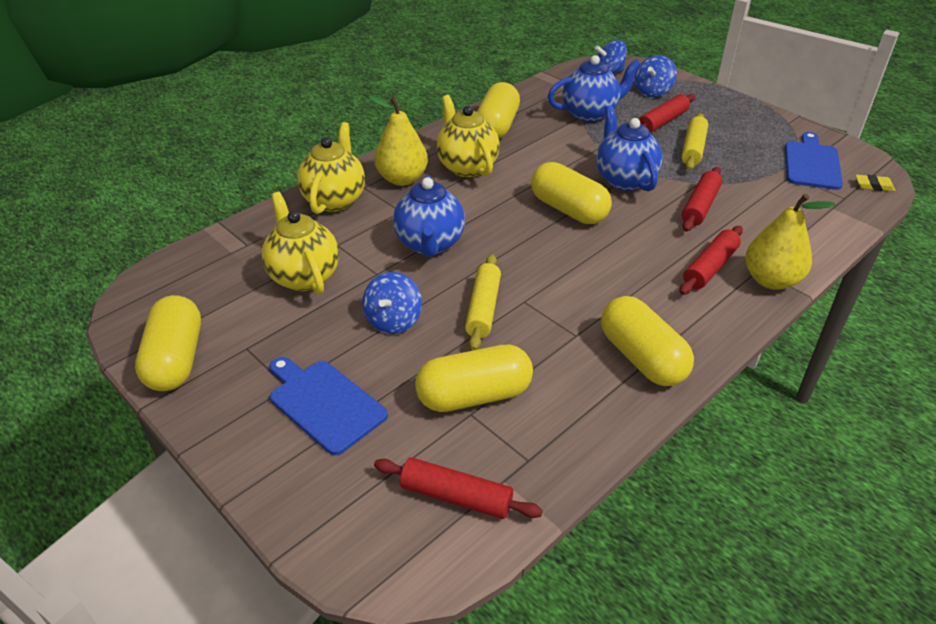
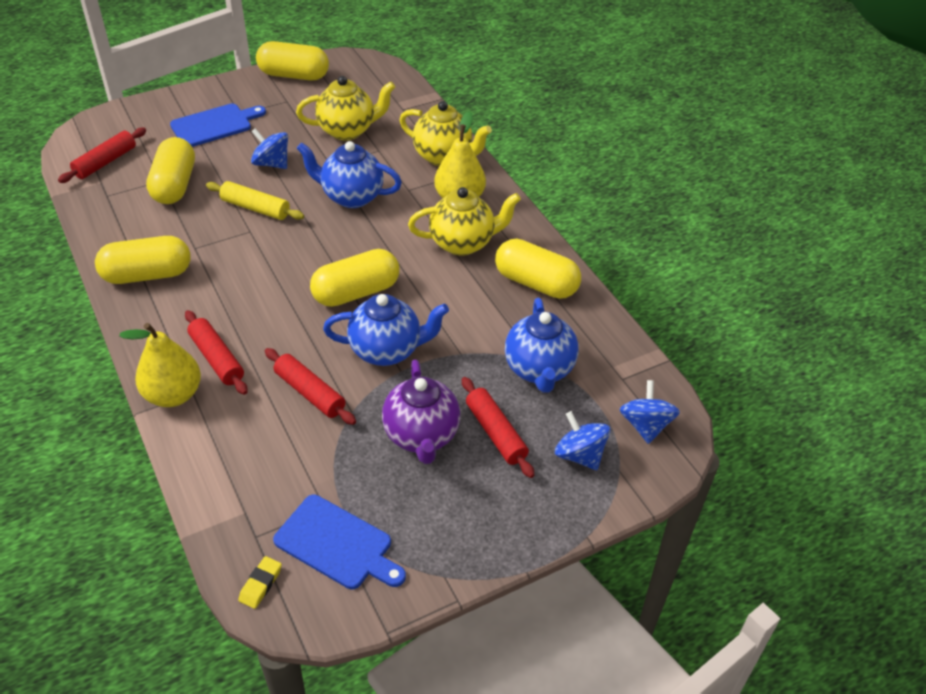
camera: 105 degrees right, 5 degrees up
yellow rolling pin [681,113,708,170] -> purple teapot [382,359,460,464]

